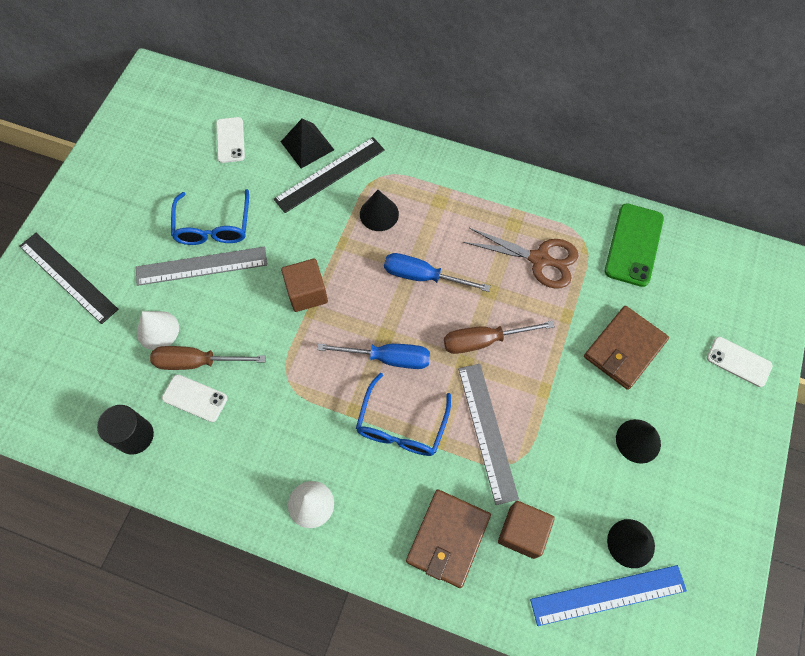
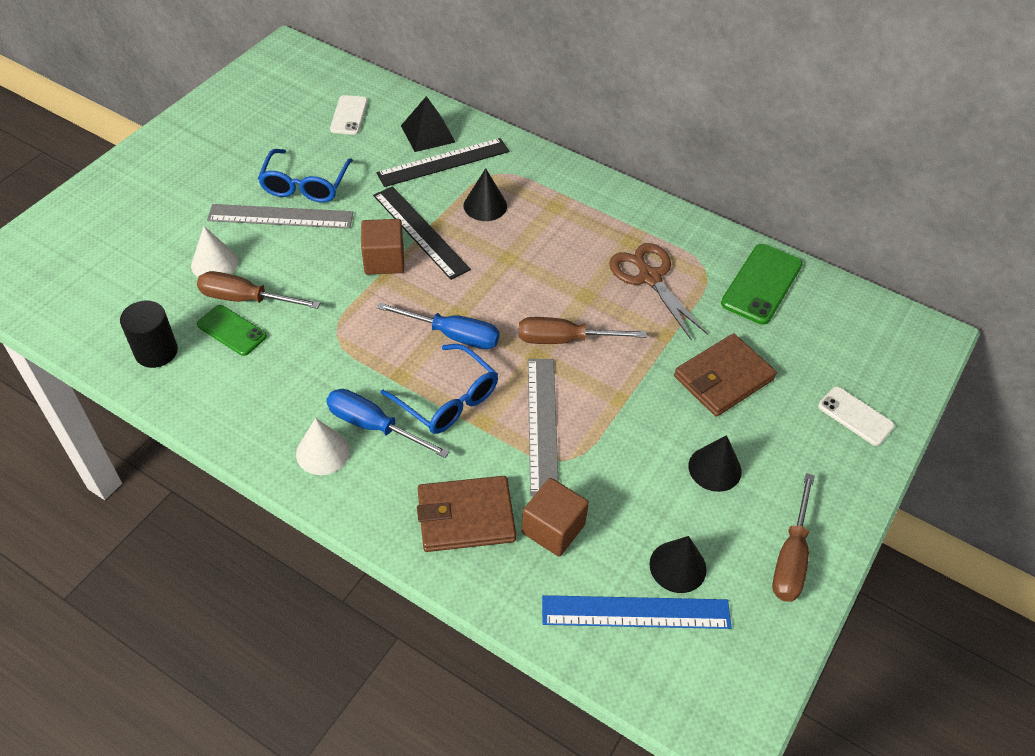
camera: 10 degrees right, 15 degrees down
black ruler [19,233,119,324] -> black ruler moved to [373,186,471,280]
white phone [162,374,228,422] -> green phone [197,305,267,356]
blue glasses [356,373,451,456] -> blue glasses turned 75 degrees counterclockwise [381,344,498,434]
blue screwdriver [384,253,491,292] -> blue screwdriver moved to [326,389,450,458]
brown wallet [406,489,491,588] -> brown wallet turned 45 degrees clockwise [417,476,516,552]
brown scissors [463,228,578,289] -> brown scissors turned 150 degrees counterclockwise [609,243,708,340]
none -> brown screwdriver [772,473,815,602]

